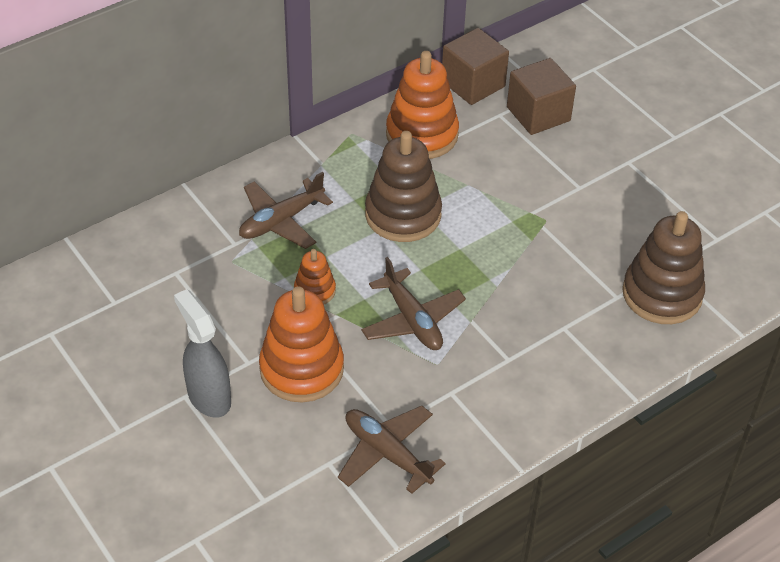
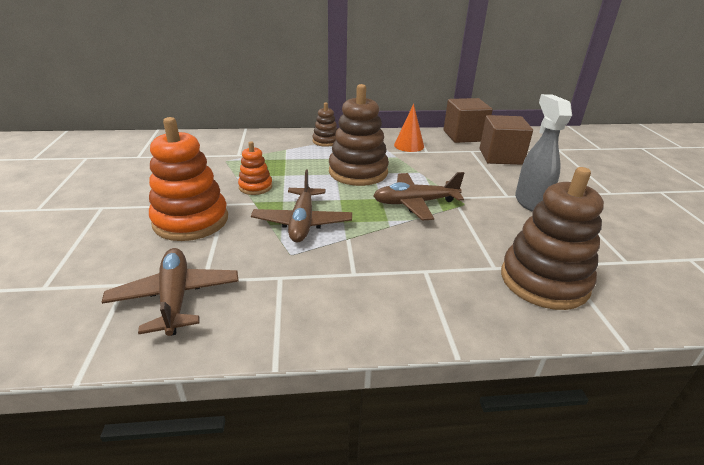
camera: 30 degrees right, 15 degrees down
grey spray bottle [174,289,231,418] -> grey spray bottle moved to [515,94,572,212]
brown plane [239,172,333,249] -> brown plane moved to [373,172,464,221]
orange stacking toy [386,51,459,159] -> orange cone [394,104,424,152]
none -> brown stacking toy [312,102,338,147]

